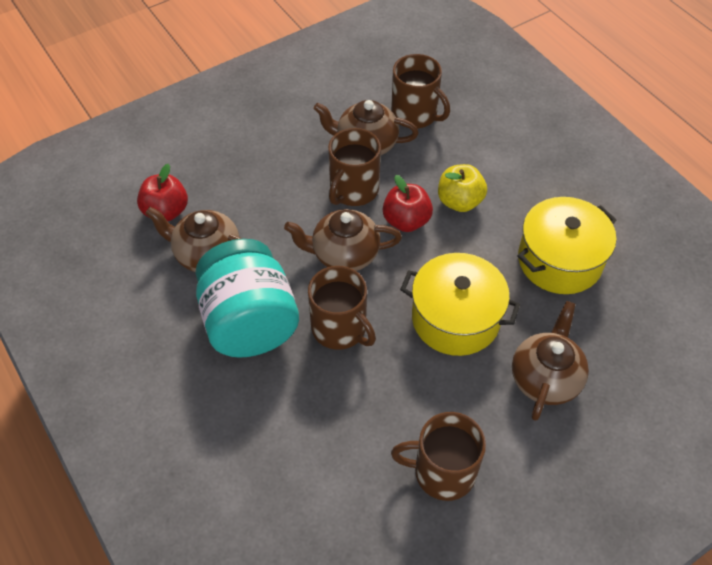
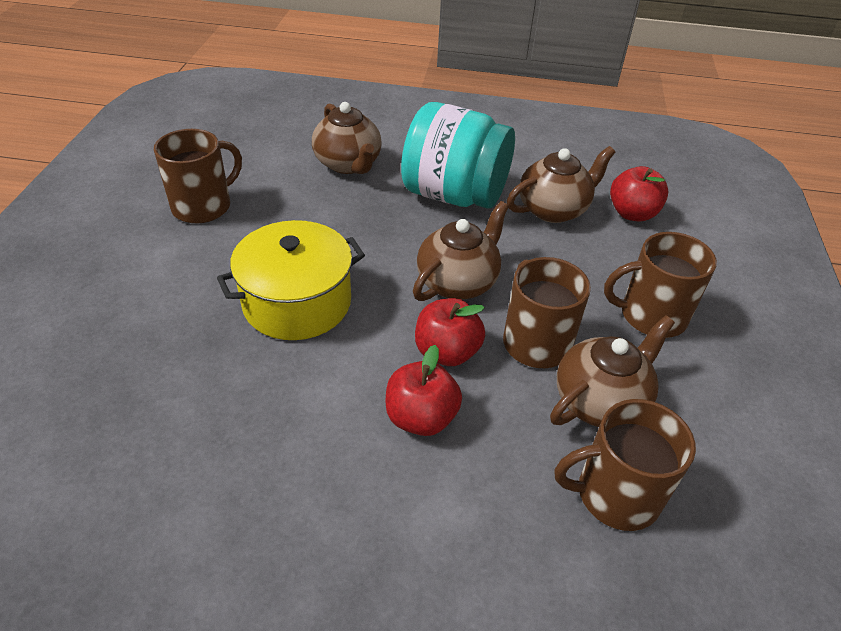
camera: 130 degrees right, 10 degrees down
brown mug [308,266,376,350] -> brown mug moved to [604,232,717,338]
yellow apple [438,164,487,212] -> red apple [386,345,462,436]
brown teapot [512,301,589,421] -> brown teapot moved to [312,102,382,174]
yellow pot [518,197,616,294] -> none

